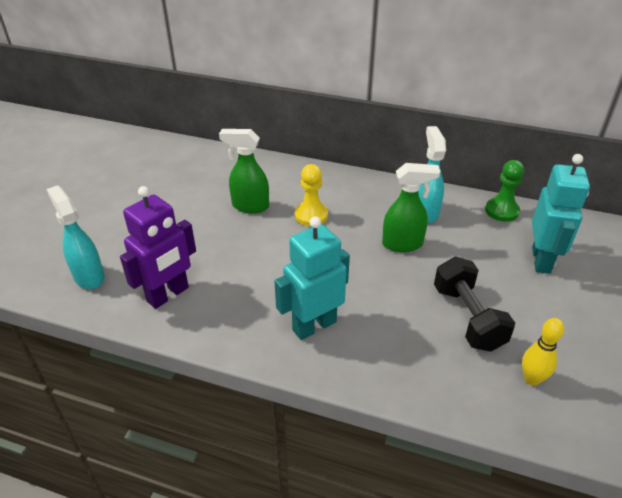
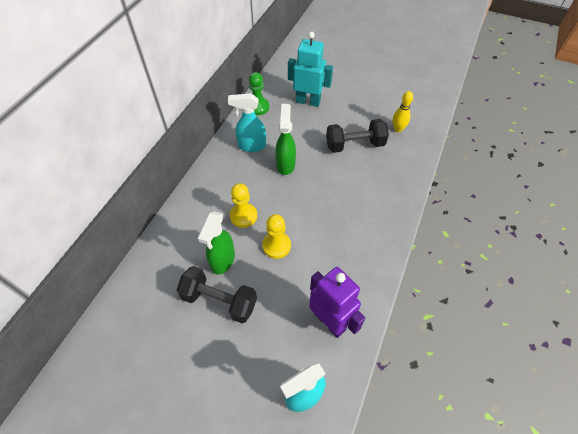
camera: 85 degrees left, 15 degrees up
turquoise robot [274,216,350,340] -> none
none -> black dumbbell [177,266,257,323]
none -> yellow pawn [262,214,291,259]

